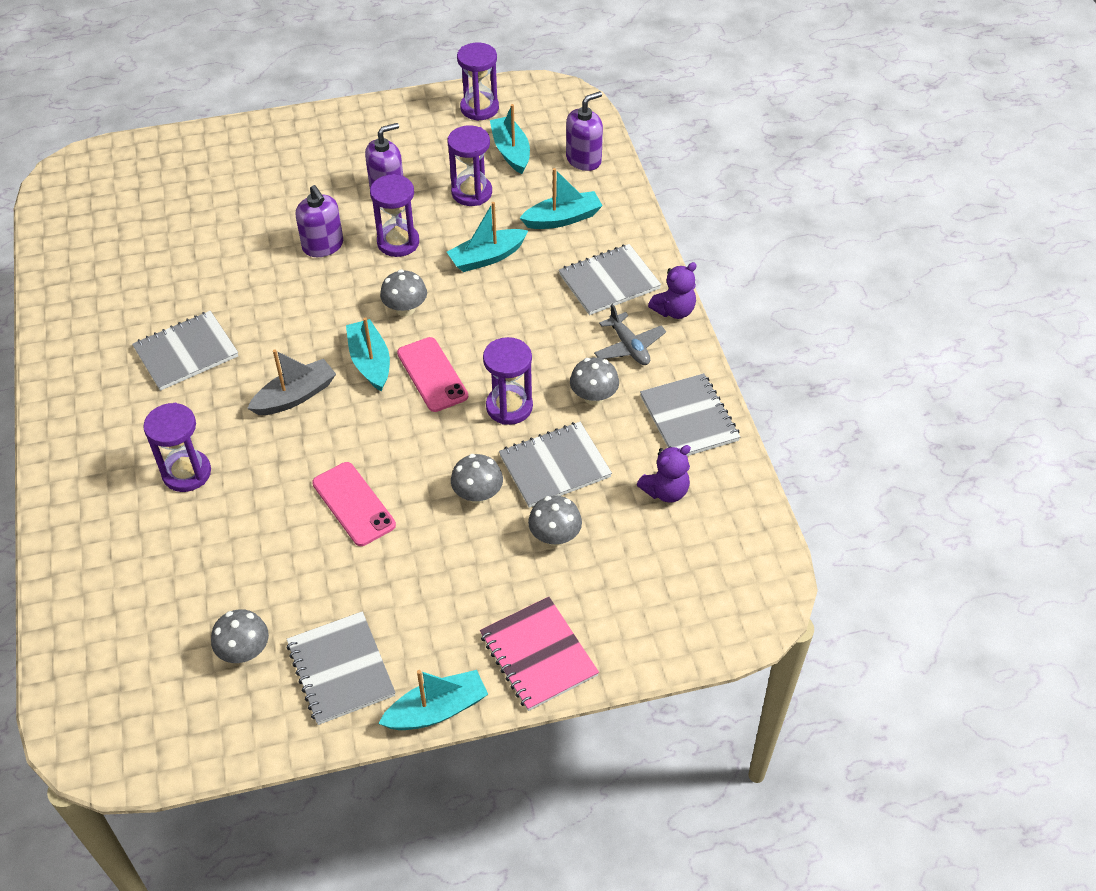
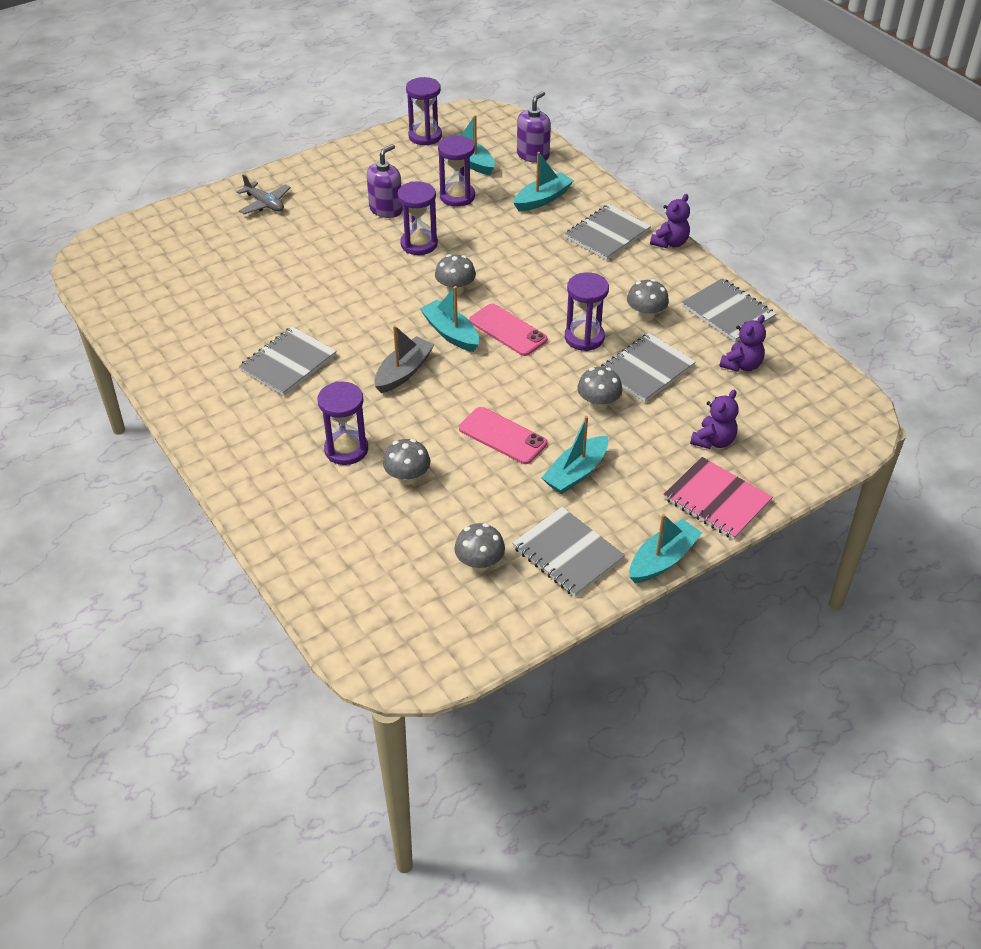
camera: 20 degrees left, 5 degrees down
purple soap dispenser [296,185,343,257] -> none
turquoise boat [447,202,528,272] -> turquoise boat moved to [542,416,608,494]
grey mushroom [528,495,582,546] -> grey mushroom moved to [383,439,430,485]
grey plane [594,304,666,365] -> grey plane moved to [237,174,291,214]
none -> purple teddy bear [690,390,738,449]

